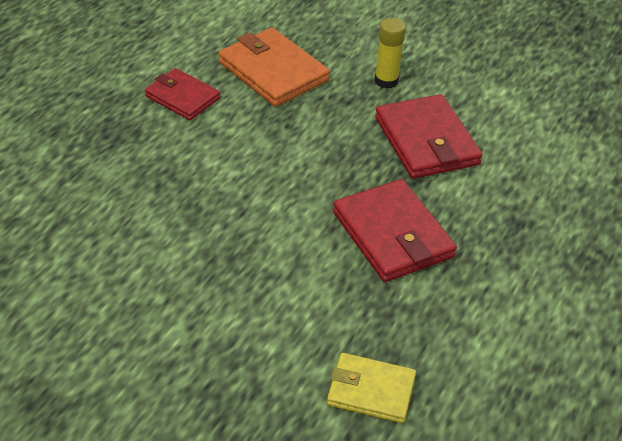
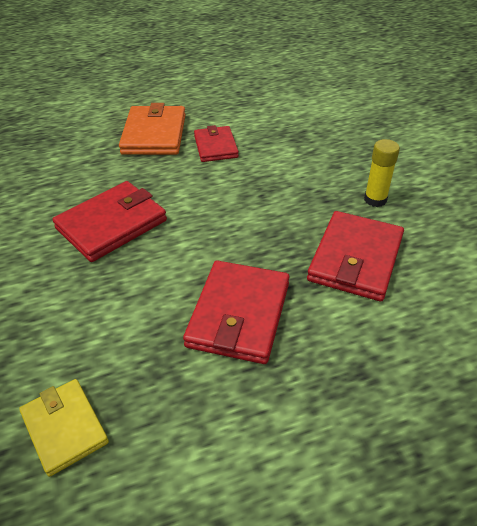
camera: 45 degrees right, 0 degrees up
orange wallet [219,27,330,107] -> orange wallet moved to [119,103,186,155]
none -> red wallet [52,181,167,262]

